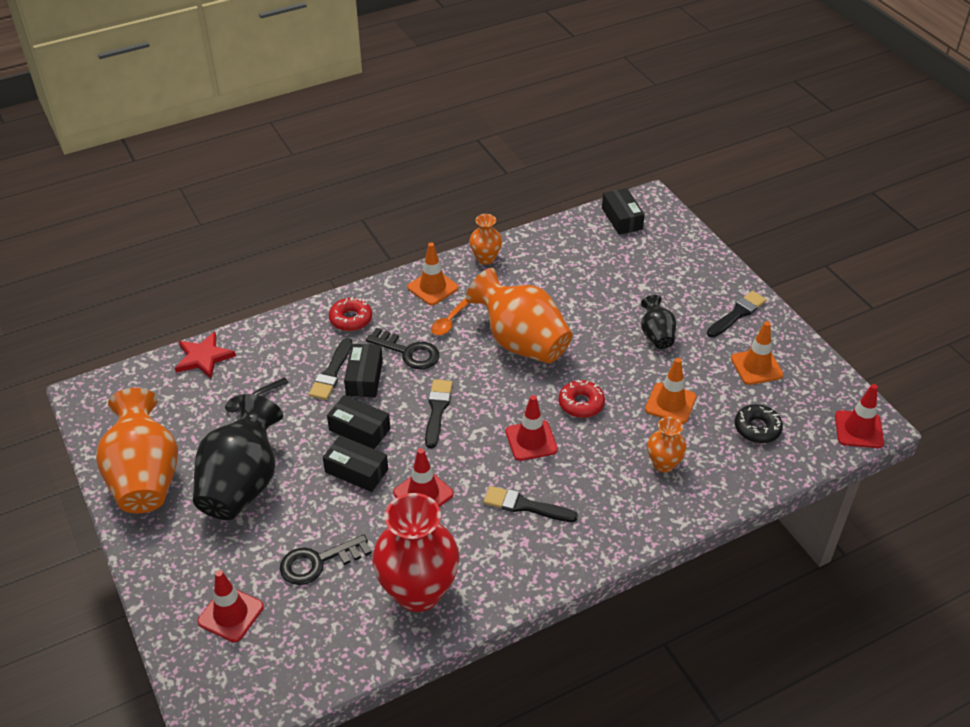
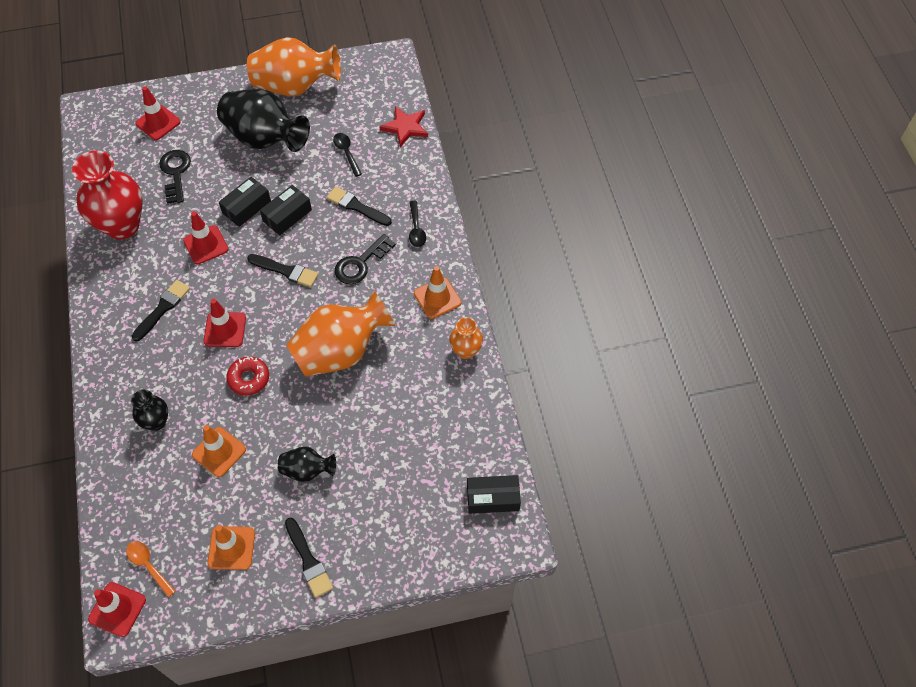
camera: 105 degrees right, 15 degrees up
red donut [329,297,372,331] -> black spoon [409,201,426,247]
black box [344,344,383,397] -> none
orange spoon [431,297,469,336] -> orange spoon moved to [126,541,176,597]
orange vase [647,417,687,473] -> black vase [131,390,168,431]
black donut [735,404,783,443] -> none

